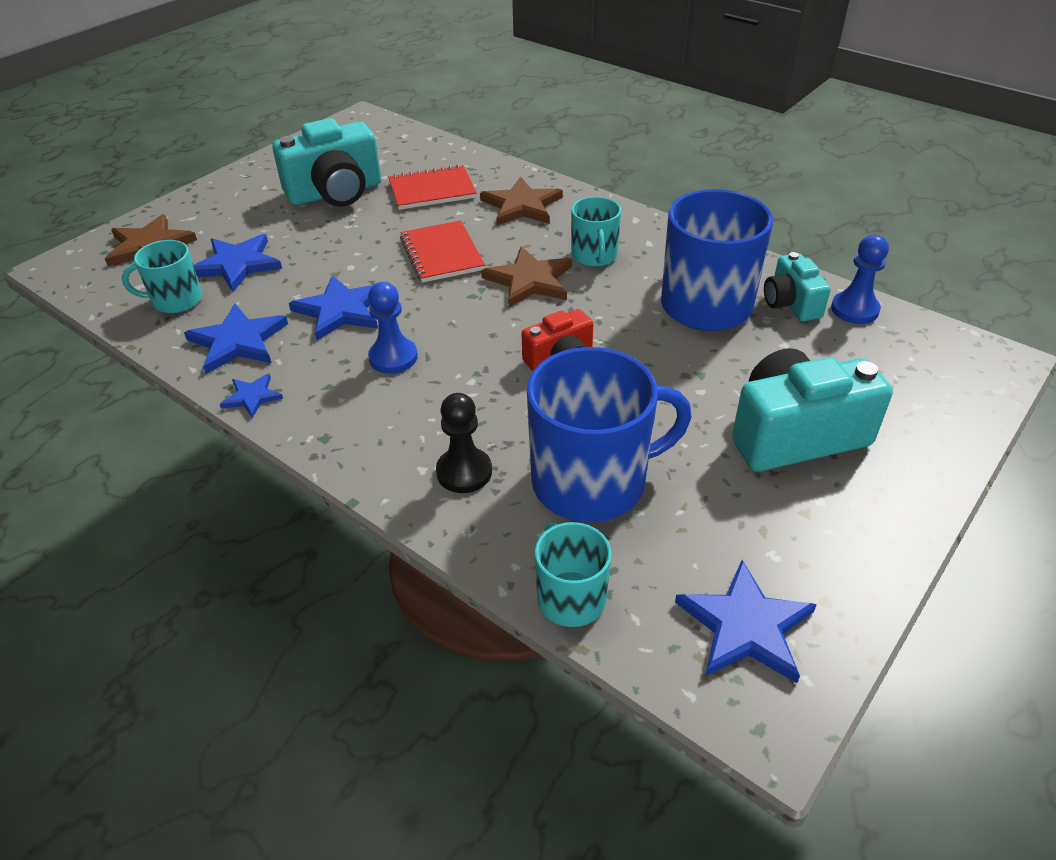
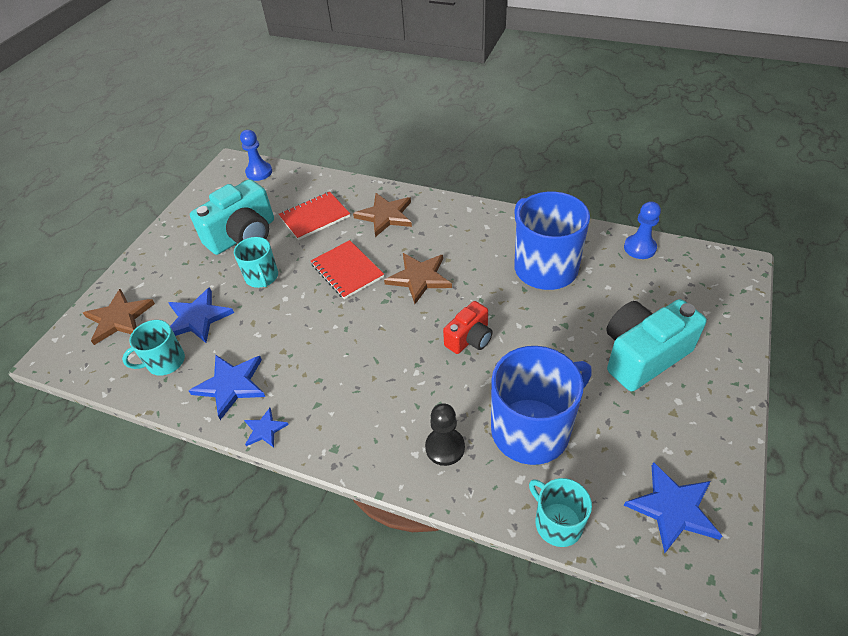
camera: 15 degrees left, 5 degrees up
blue star [289,275,378,341] -> none
blue pawn [368,282,418,374] -> blue pawn moved to [240,130,272,181]
turquoise mug [571,197,621,267] -> turquoise mug moved to [234,237,278,288]
turquoise camera [764,252,831,321] -> none

